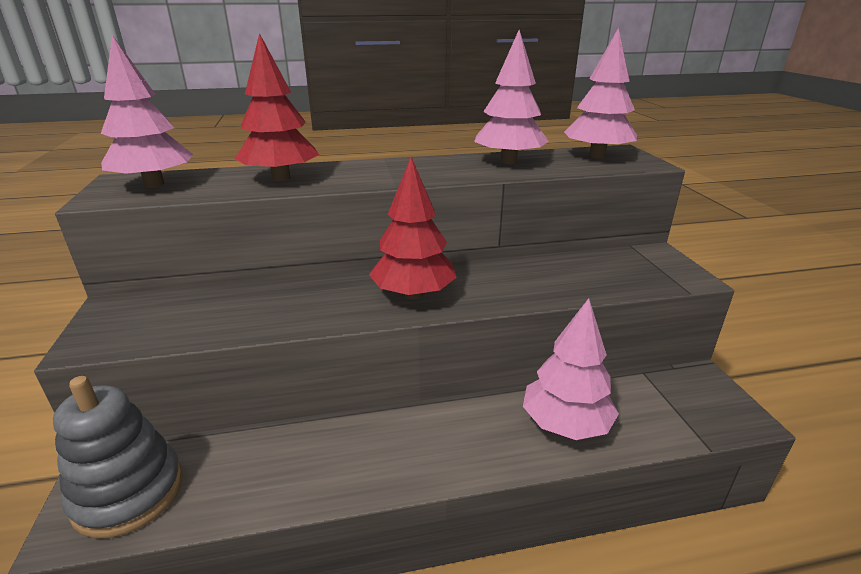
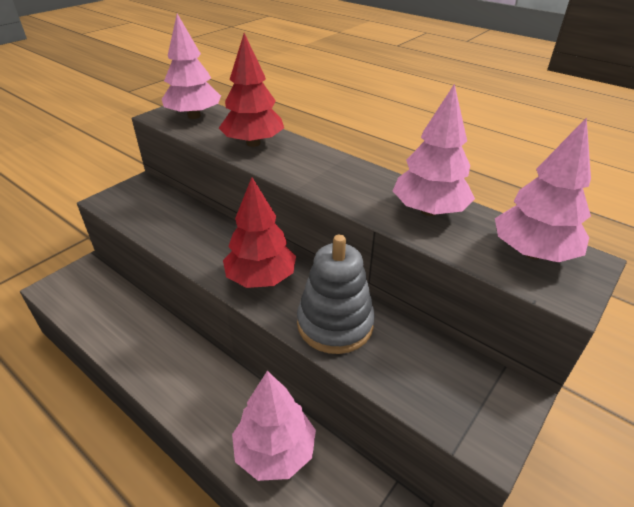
camera: 50 degrees right, 10 degrees up
grey stacking toy [53,376,183,538] -> grey stacking toy moved to [297,234,375,354]

